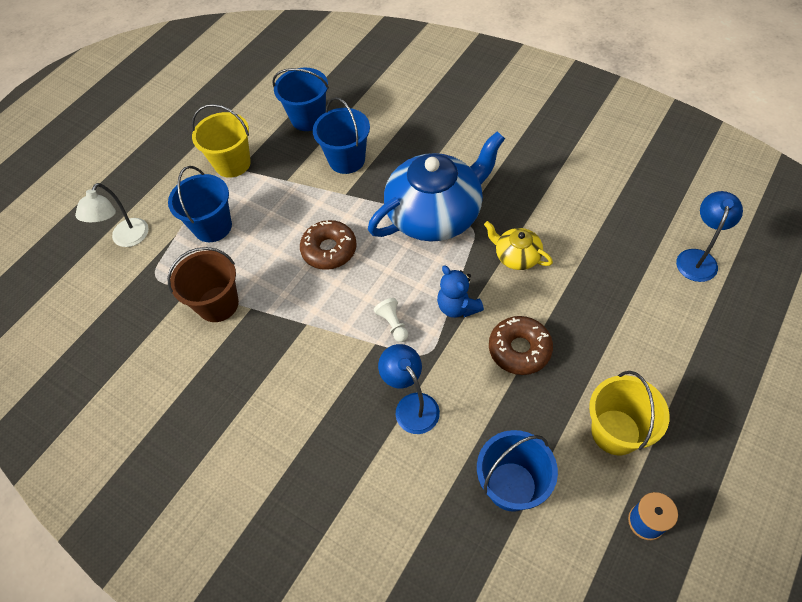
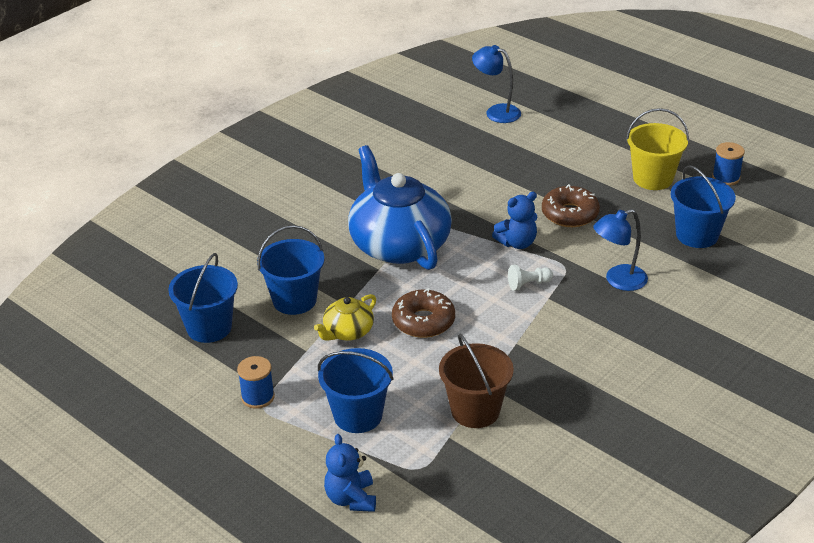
camera: 85 degrees left, 20 degrees down
white lamp [75,183,149,247] -> blue teddy bear [324,434,376,512]
yellow bucket [192,104,251,178] -> blue spool [237,356,275,409]
yellow teapot [484,221,553,270] -> yellow teapot moved to [314,294,376,341]

